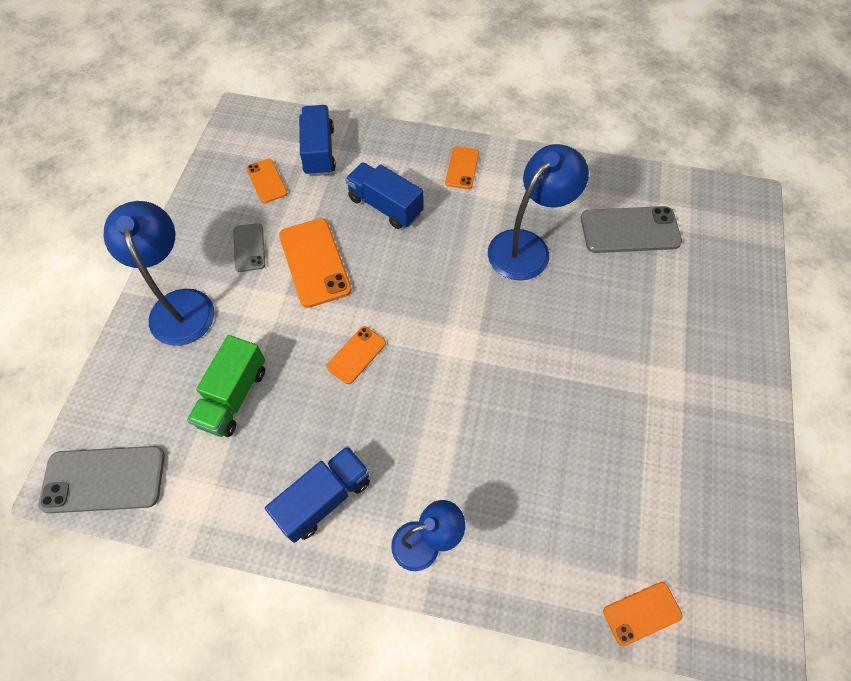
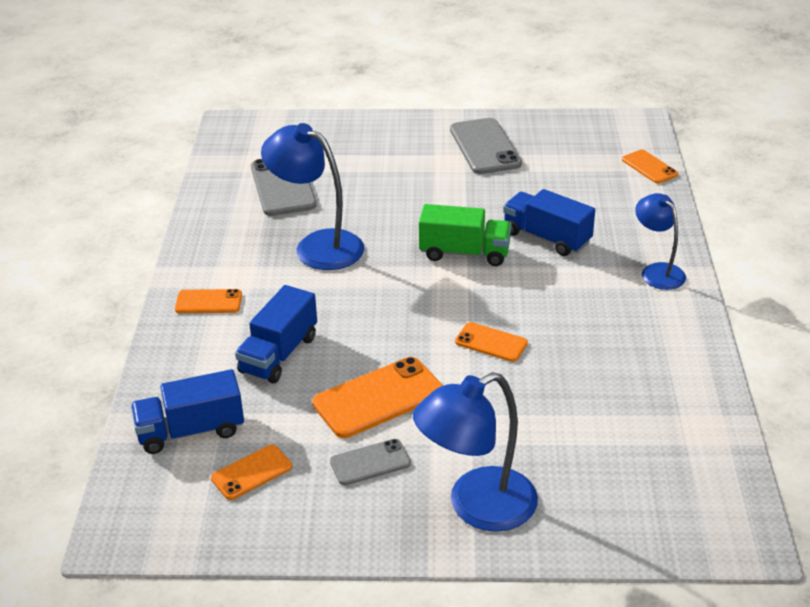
camera: 100 degrees left, 25 degrees down
grey phone [39,446,165,513] -> grey phone moved to [450,118,522,174]
green truck [187,335,265,437] -> green truck moved to [419,204,511,266]
blue truck [265,446,370,543] -> blue truck moved to [503,189,595,256]

